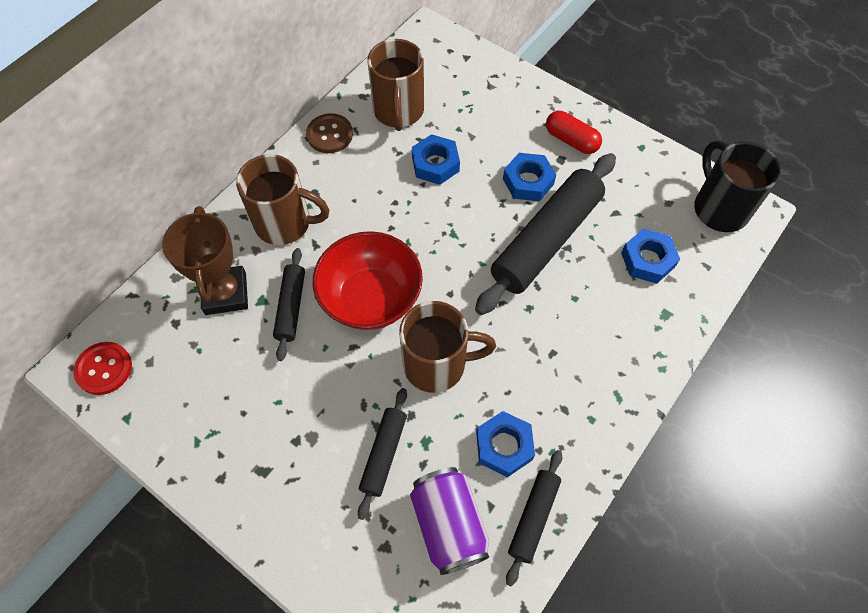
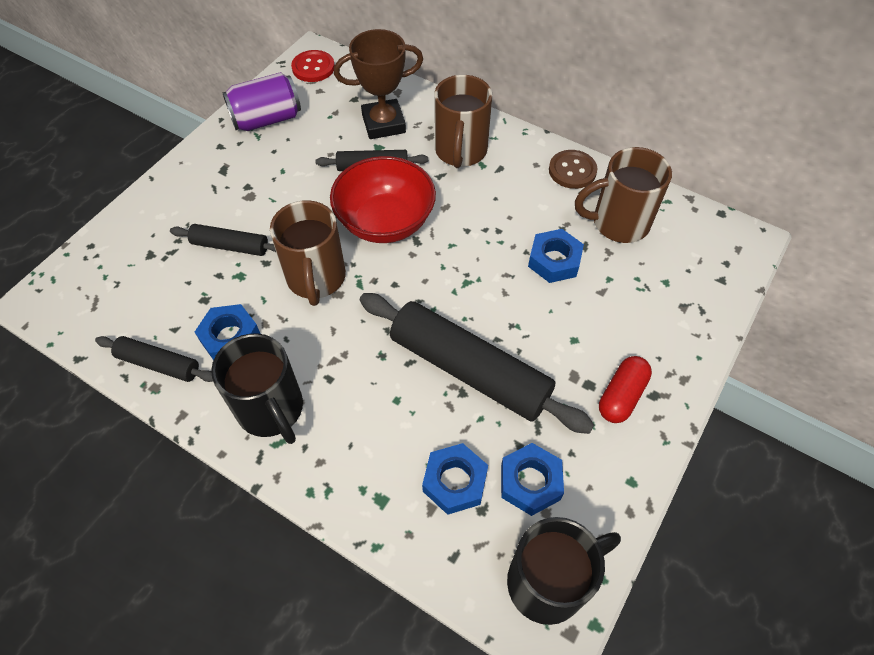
camera: 85 degrees right, 5 degrees down
purple can [410,467,489,575] -> purple can moved to [222,72,301,131]
blue nut [503,153,556,201] -> blue nut moved to [501,443,564,516]
none -> black mug [211,333,303,444]

